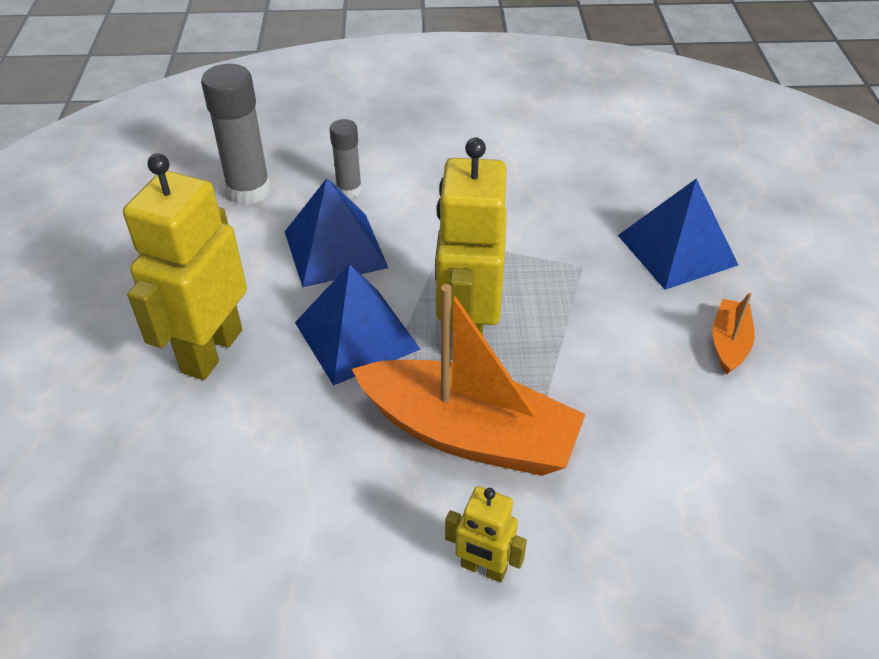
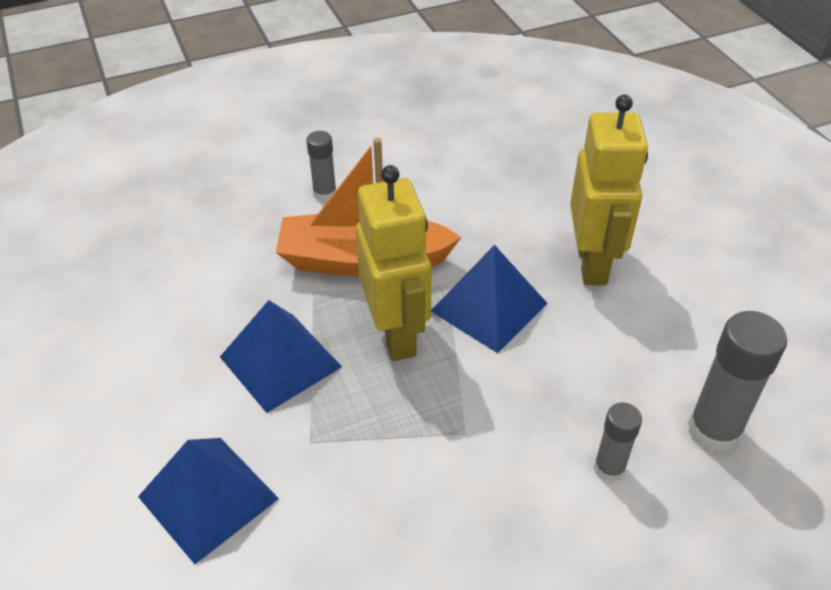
camera: 160 degrees right, 0 degrees up
blue pyramid [285,178,388,288] -> blue pyramid moved to [220,300,342,413]
yellow robot [445,486,527,582] -> grey glue stick [306,131,336,202]
orange boat [713,293,755,375] -> none

